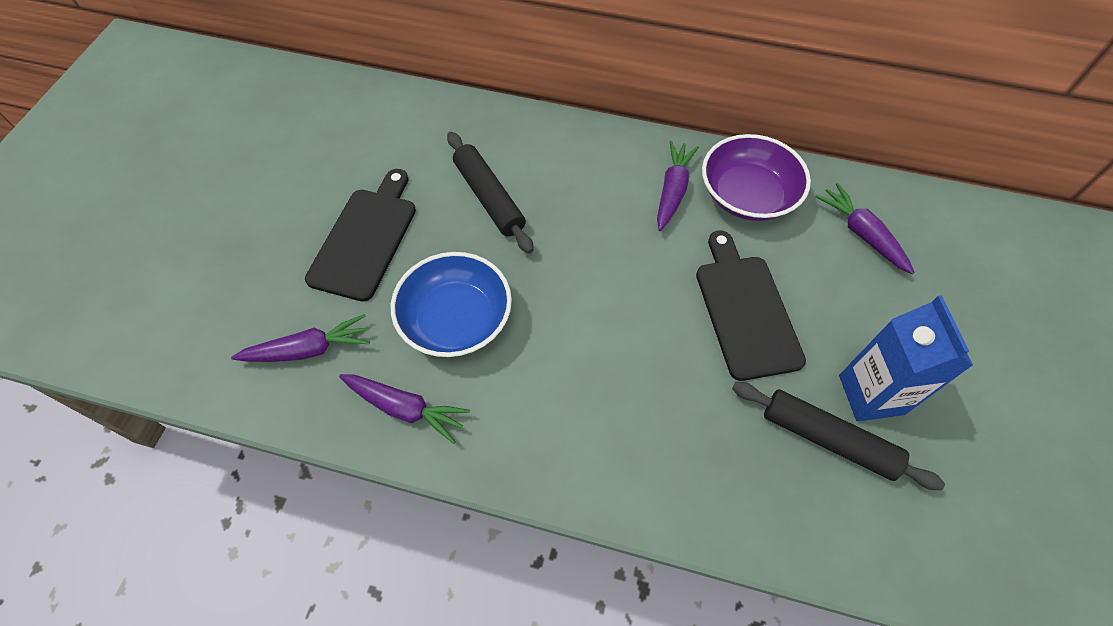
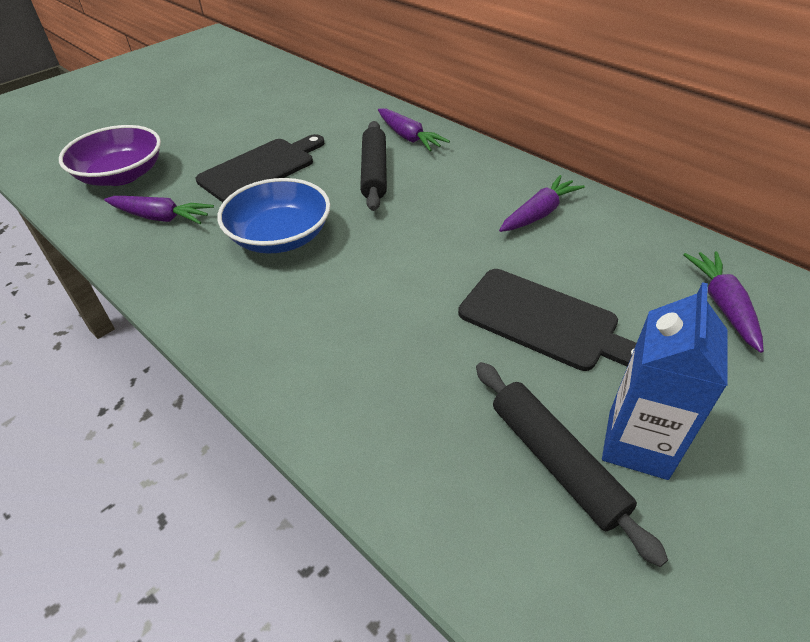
camera: 30 degrees right, 15 degrees down
purple carrot [339,374,470,444] -> purple carrot moved to [378,108,450,151]
black cutting board [696,231,806,381] -> black cutting board turned 105 degrees clockwise [458,269,637,371]
purple bowl [702,134,811,221] -> purple bowl moved to [59,125,161,186]

